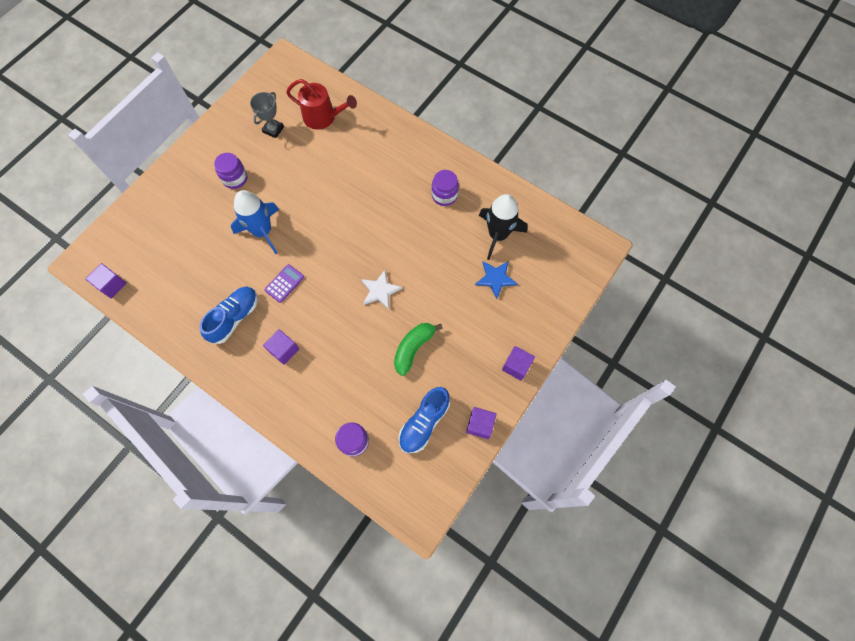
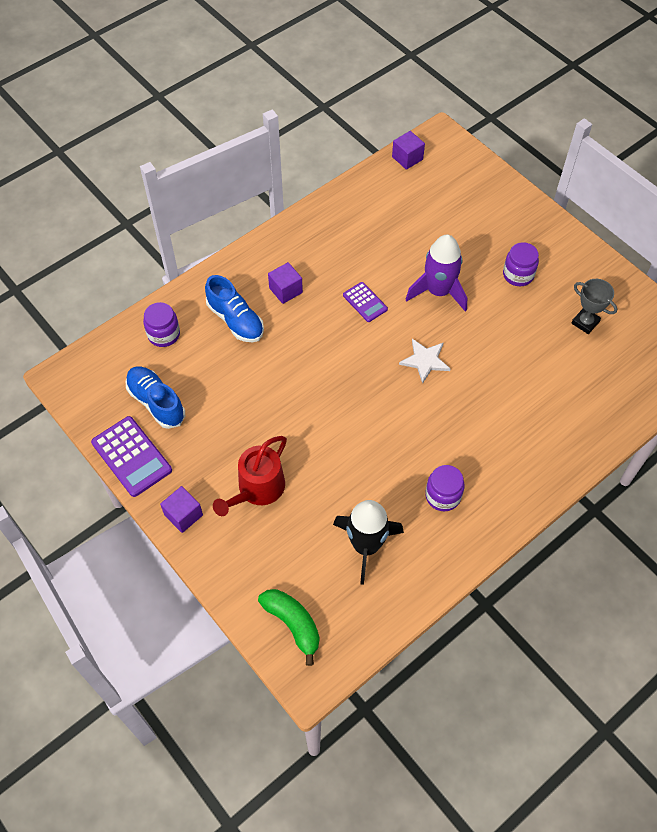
camera: 105 degrees right, 10 degrees down
blue shoe [199,287,258,344] -> blue shoe moved to [205,275,264,342]
blue rocket [231,190,279,254] -> purple rocket [405,234,467,312]
red watering can [286,79,357,130] -> red watering can moved to [213,436,287,516]
white star [361,270,403,309] -> white star moved to [399,339,450,384]
green banana [394,323,443,376] -> green banana moved to [258,589,319,666]
purple cube [466,407,496,439] -> purple calculator [91,416,172,497]
blue star [475,261,518,299] -> none

